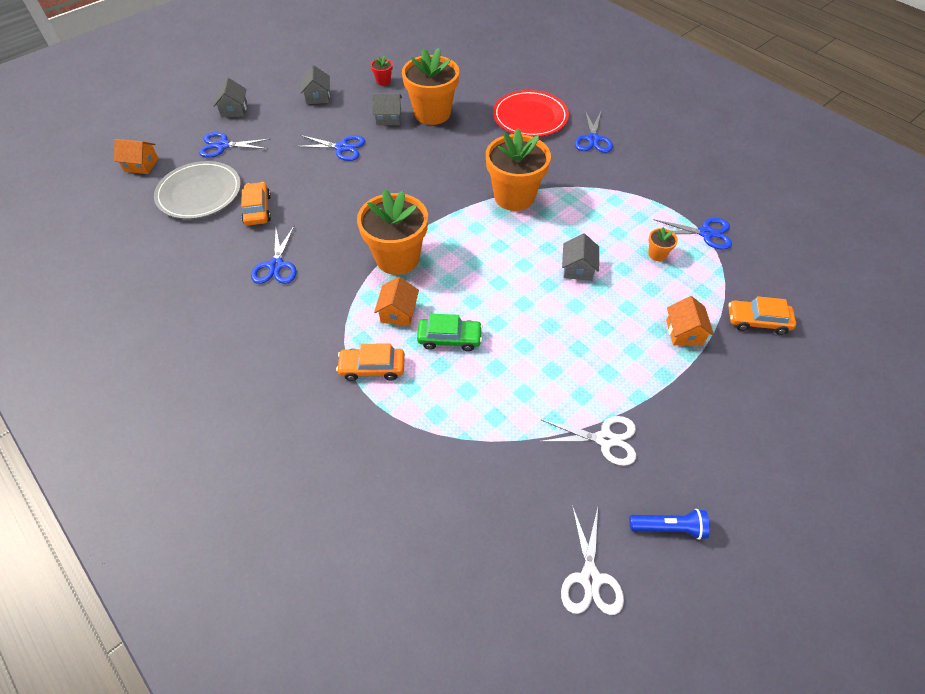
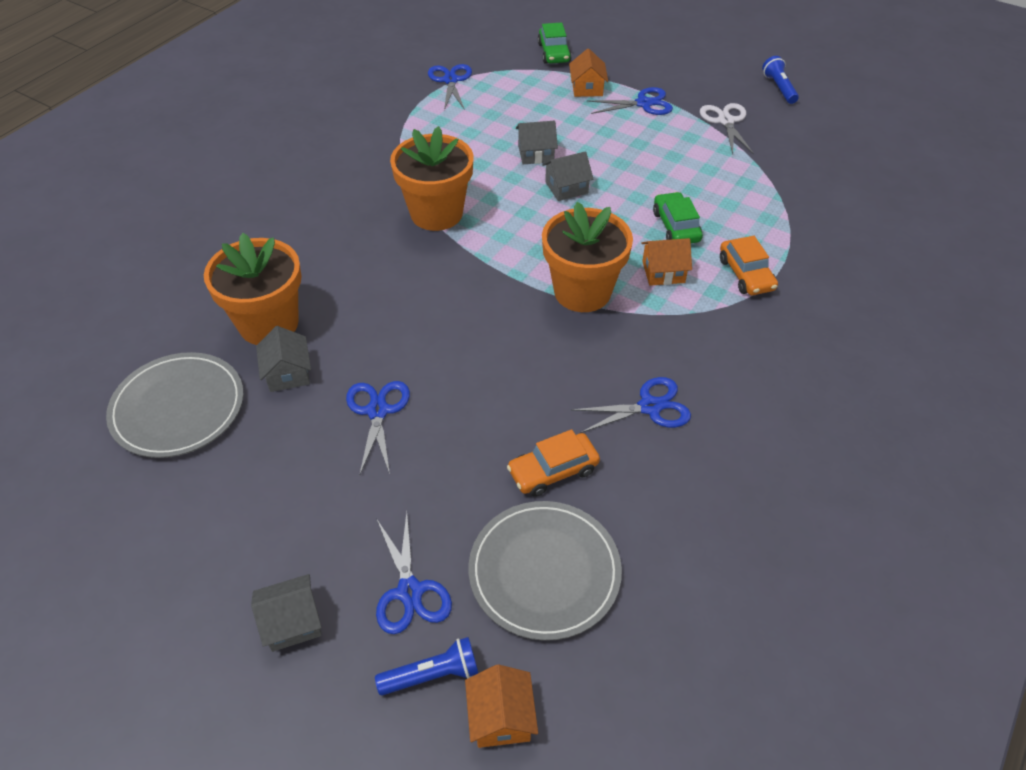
camera: 105 degrees left, 5 degrees down
grey house [300,65,330,104] -> grey house moved to [542,151,593,201]
red flower pot [371,56,393,86] -> grey plate [106,352,244,458]
red plate [493,90,569,137] -> none
white scissors [561,505,624,615] -> none
blue scissors [575,111,613,153] -> blue scissors moved to [587,87,673,115]
orange flower pot [648,227,678,261] -> none
orange house [666,296,714,345] -> orange house turned 75 degrees counterclockwise [569,48,608,97]
orange car [728,296,796,335] -> green car [537,22,572,64]
none -> blue flashlight [375,637,478,696]

